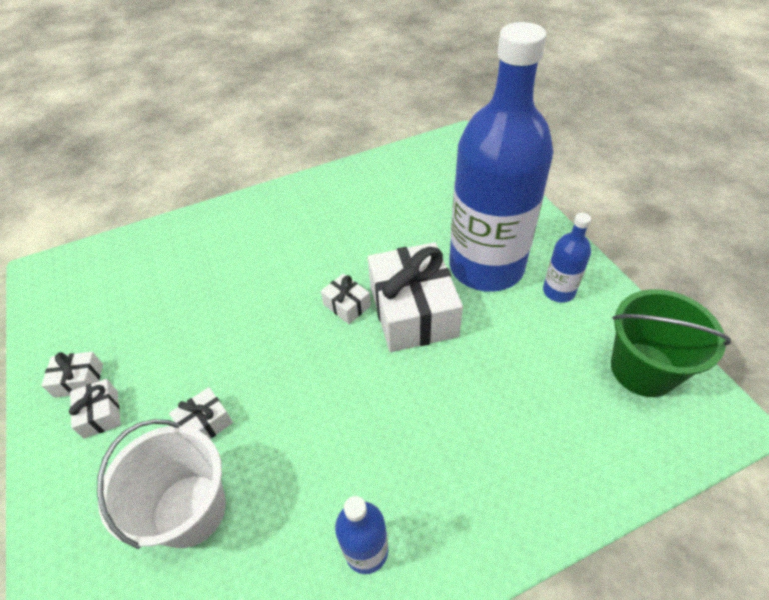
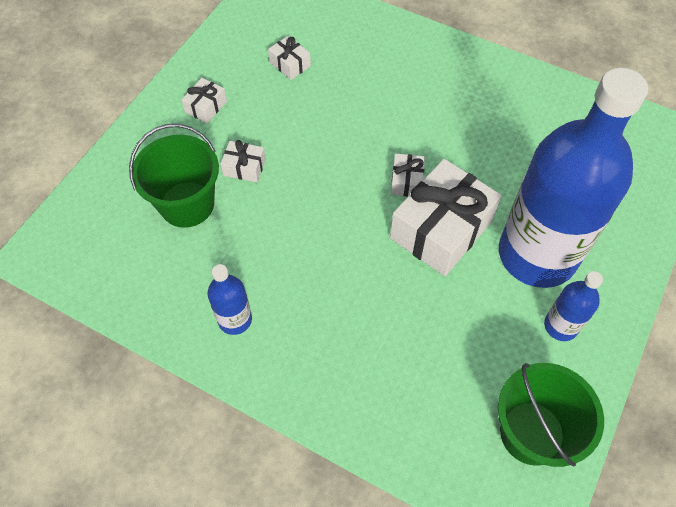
camera: 50 degrees right, 10 degrees up
white gift [41,352,103,398] -> white gift moved to [268,36,311,80]
white bucket [97,419,226,549] -> green bucket [129,124,219,228]

